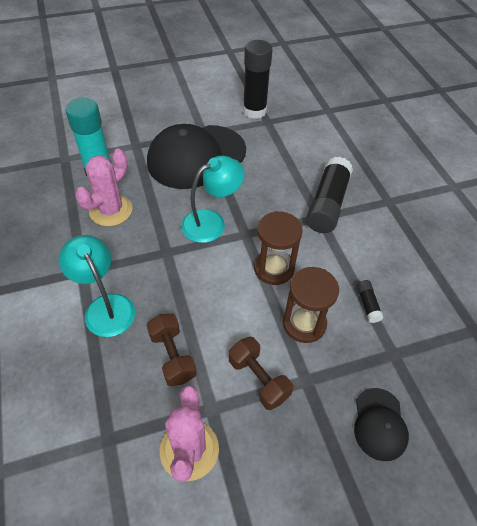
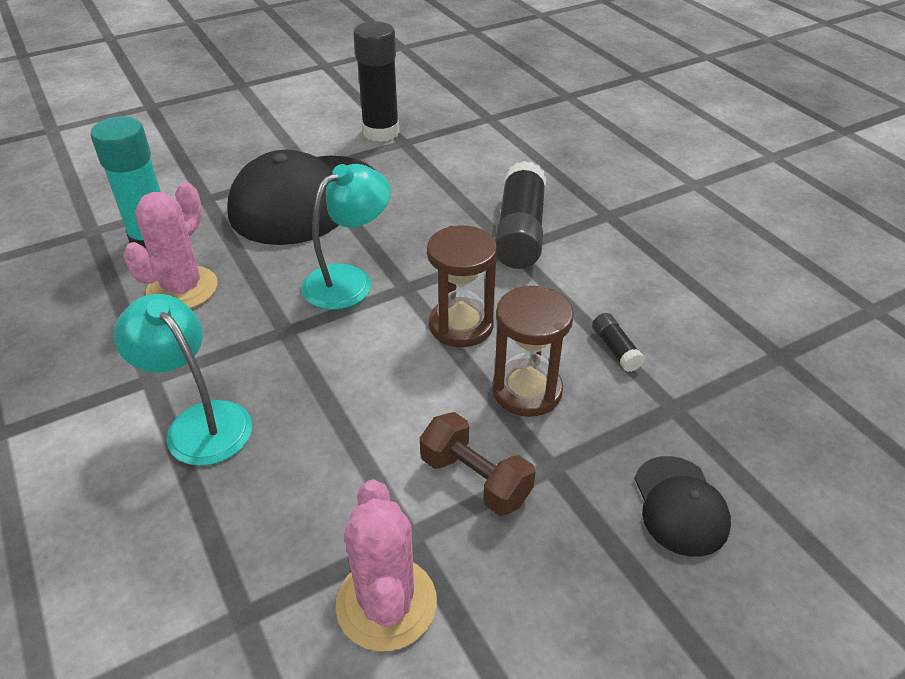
camera: 10 degrees left, 10 degrees down
brown dumbbell [147,314,197,386] -> none

